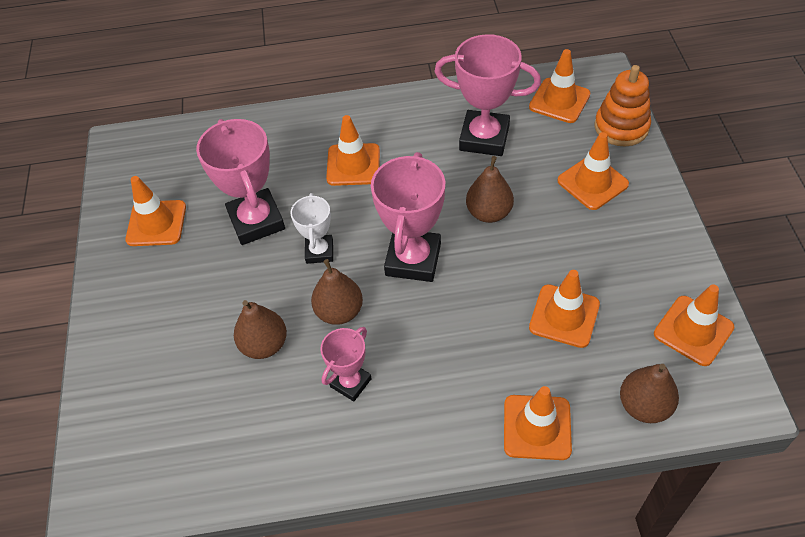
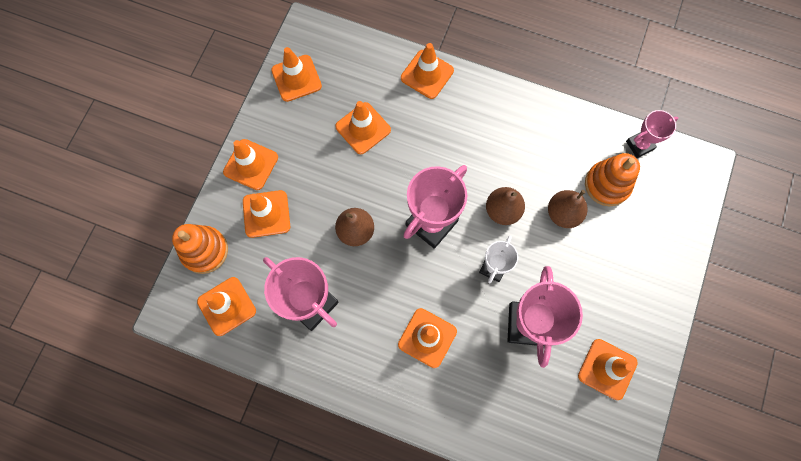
camera: 155 degrees left, 20 degrees up
pink trophy [320,327,372,401] -> pink trophy moved to [626,110,678,158]
brown pear [620,364,679,423] -> none
none -> orange traffic cone [223,139,278,190]
none -> orange stacking toy [585,153,640,206]

